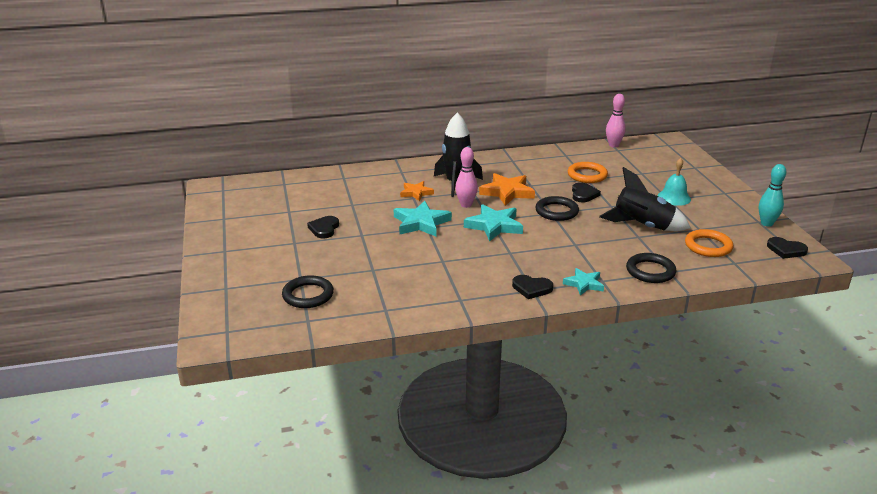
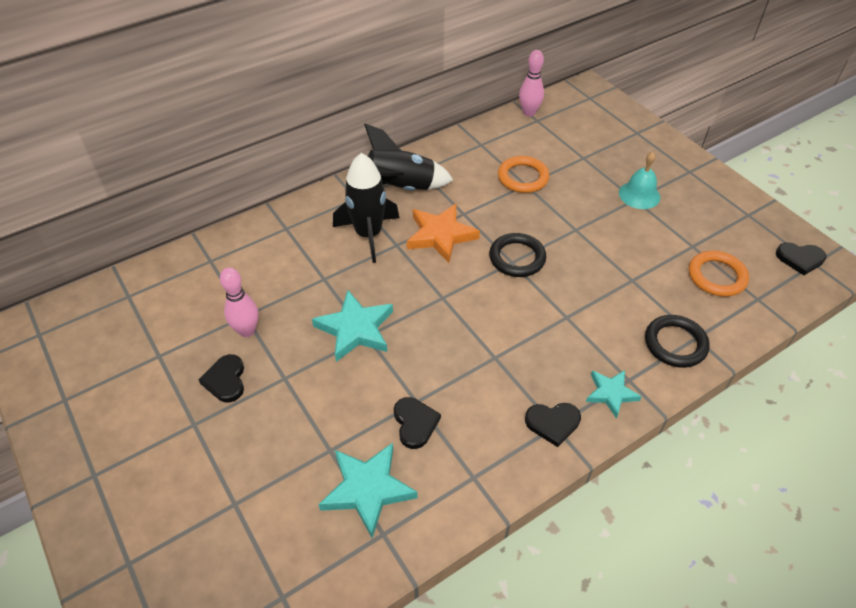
camera: 20 degrees left, 20 degrees up
black ring [282,275,334,308] -> none
orange star [400,181,434,201] -> none
pink bowling pin [455,147,478,208] -> pink bowling pin moved to [220,267,259,337]
turquoise star [464,204,523,242] -> turquoise star moved to [318,443,418,538]
black heart [572,182,601,202] -> black heart moved to [394,397,441,449]
black rocket [599,167,691,231] -> black rocket moved to [364,123,453,191]
turquoise bowling pin [759,164,786,227] -> none

